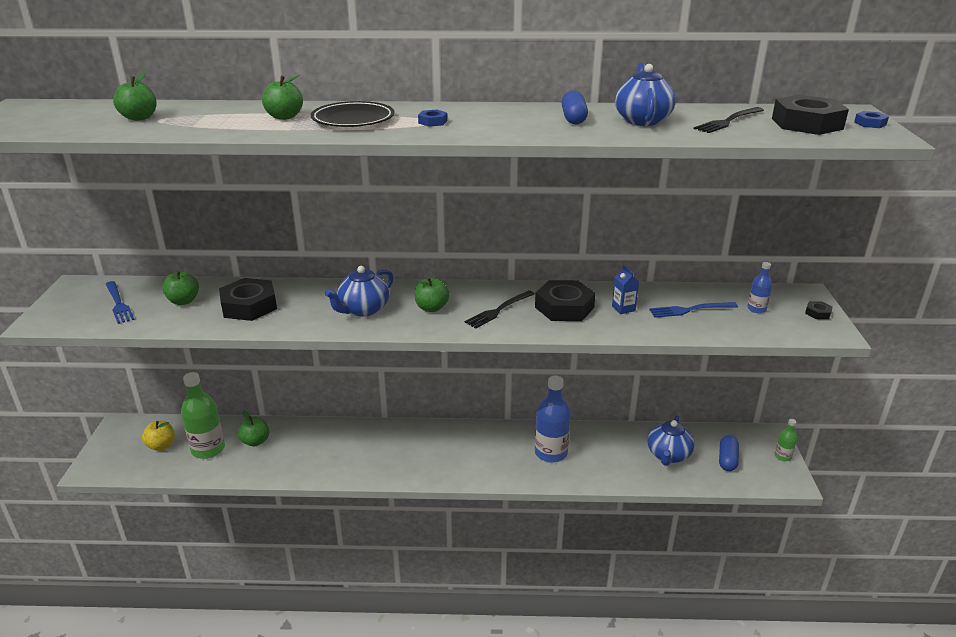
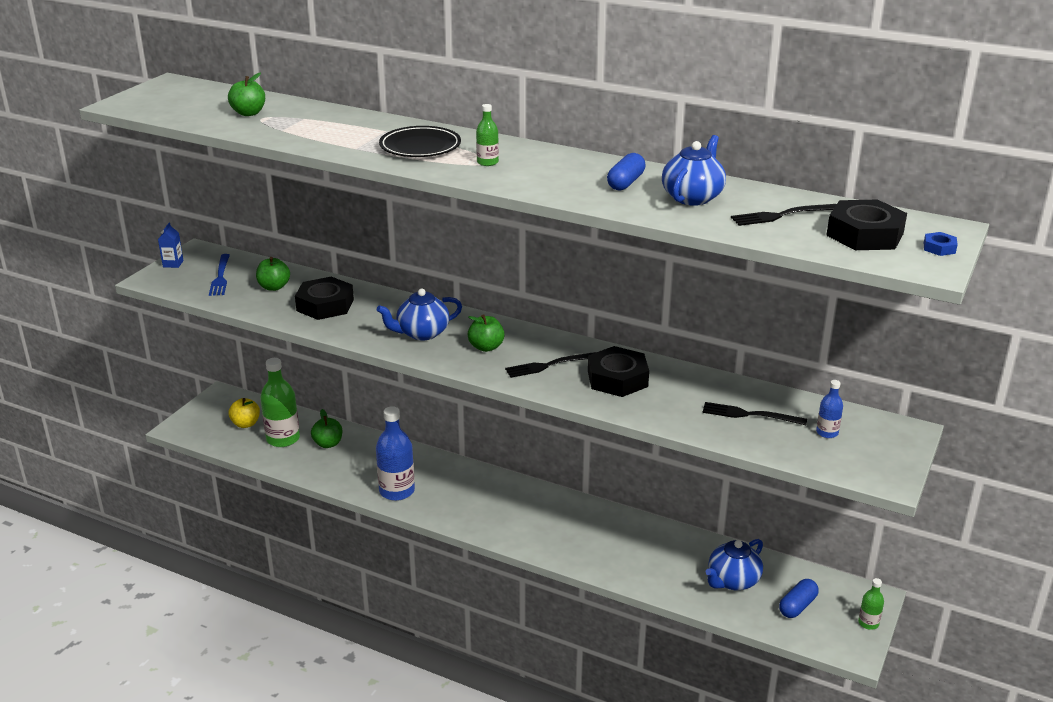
camera: 25 degrees right, 0 degrees up
green apple [262,75,303,120] -> none
blue nut [418,110,447,127] -> green bottle [476,104,499,166]
blue bottle [535,375,571,463] -> blue bottle moved to [376,406,415,501]
blue carton [612,265,639,314] -> blue carton moved to [158,223,184,268]
blue fork [649,302,738,318] -> black fork [703,402,807,425]
black nut [805,301,833,319] -> none

